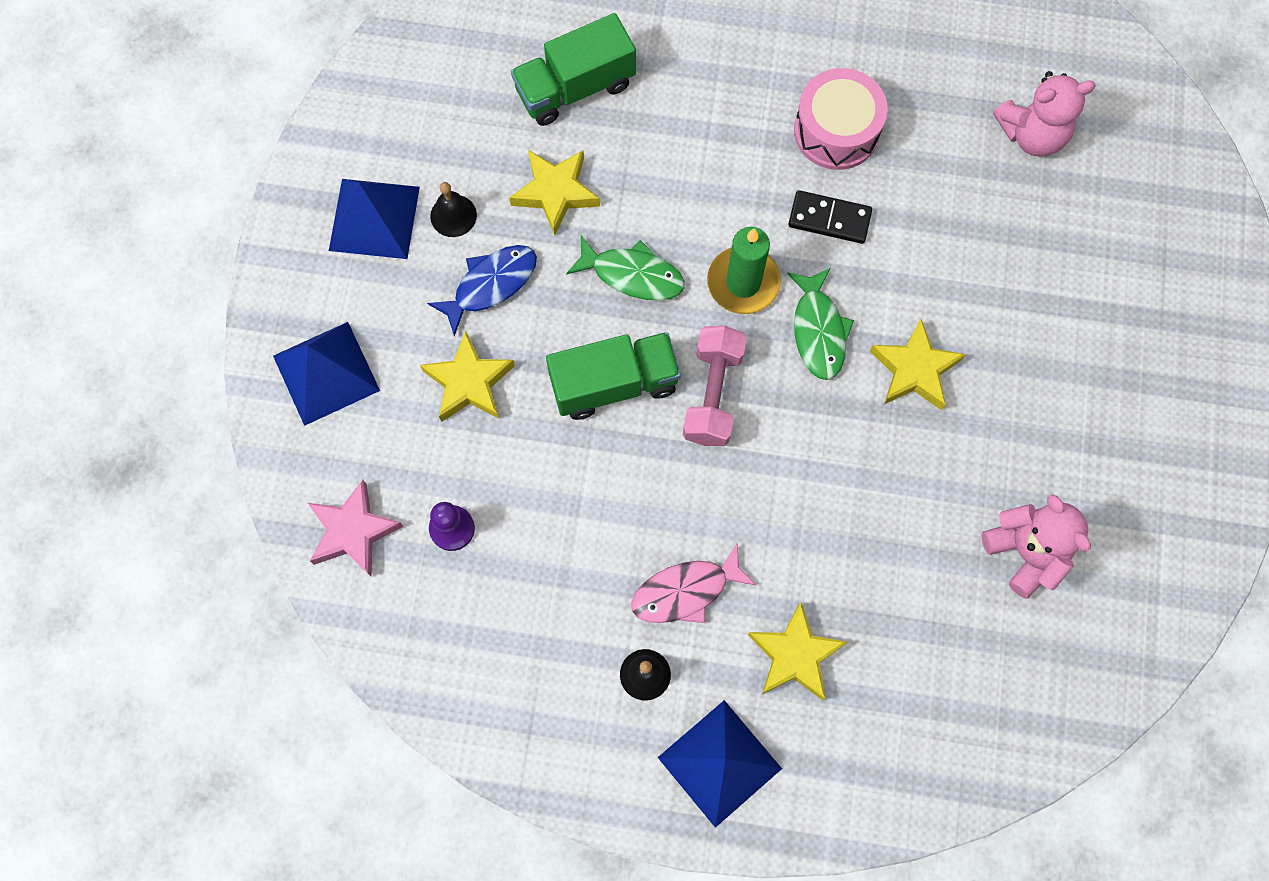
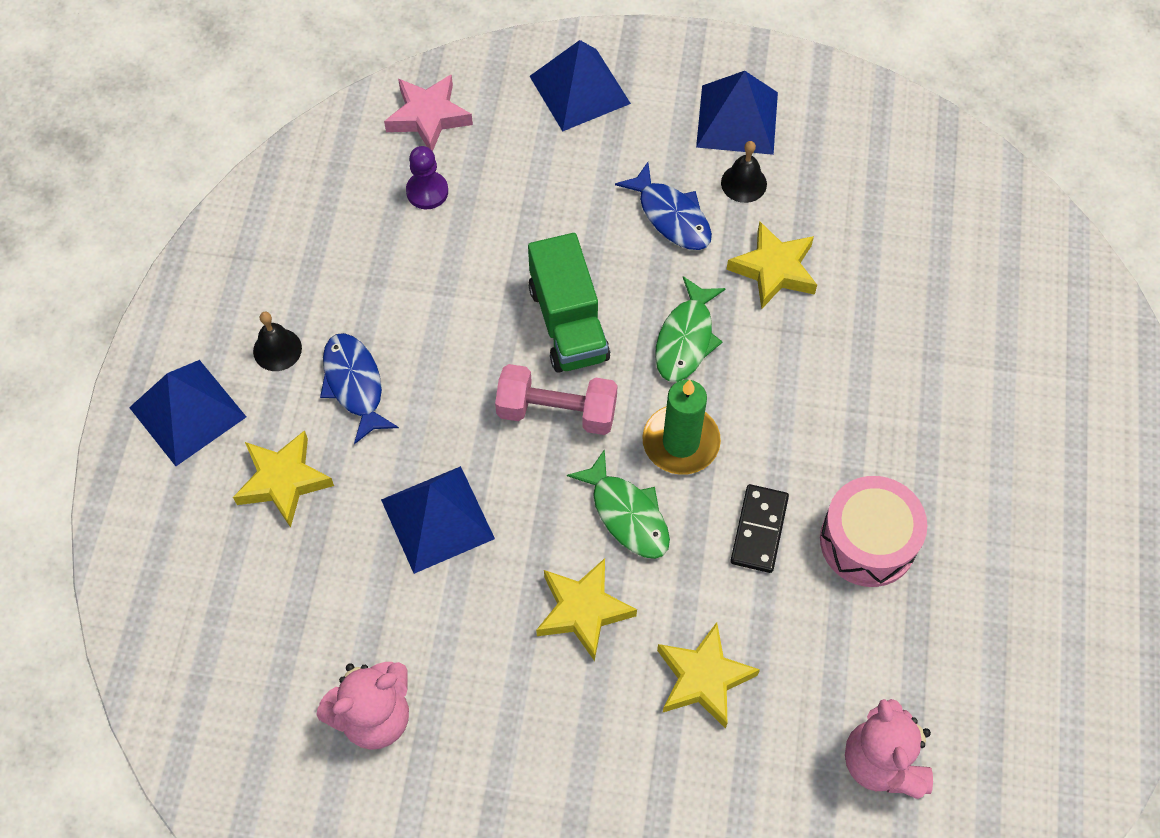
camera: 90 degrees right, 10 degrees down
yellow star [420,331,515,422] -> yellow star moved to [657,622,760,729]
green truck [511,13,636,126] -> none
pink fish [631,542,756,623] -> blue fish [320,333,399,444]
green fish [787,268,854,380] -> green fish turned 120 degrees counterclockwise [567,449,670,559]
none -> blue pyramid [381,466,495,574]

